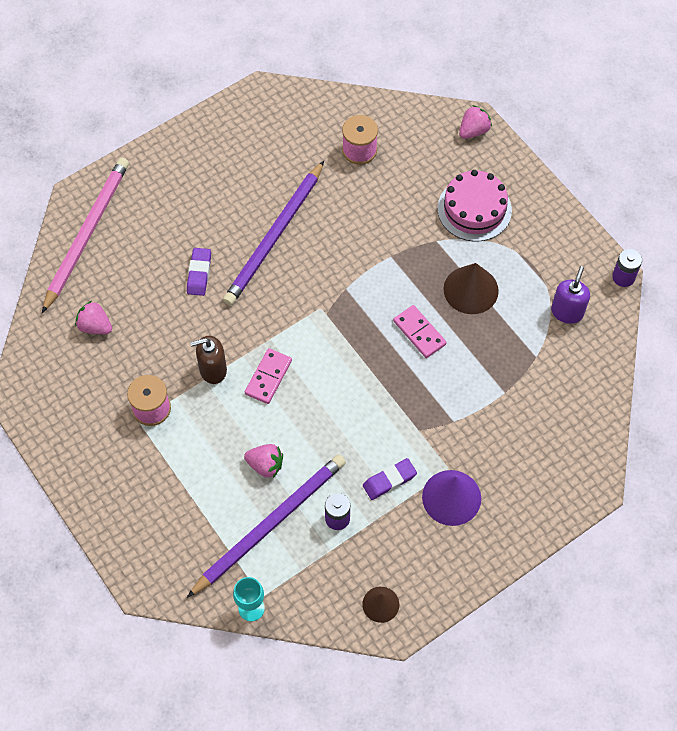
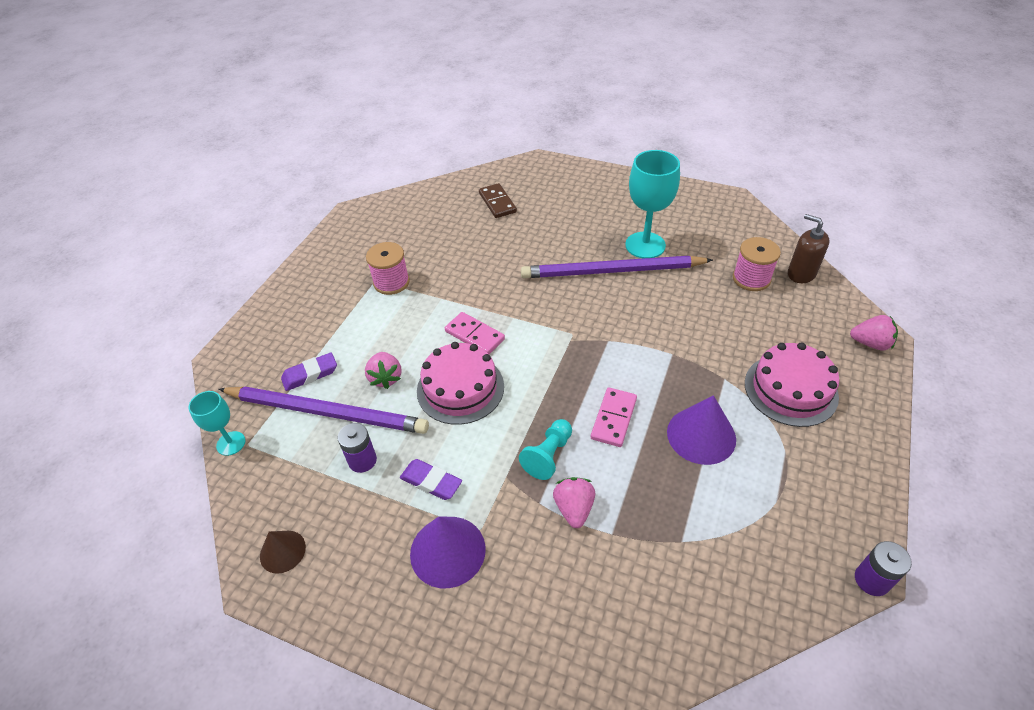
camera: 60 degrees right, 15 degrees down
pink pencil [42,158,129,313] -> none
pink strawberry [75,301,112,334] -> pink strawberry moved to [553,477,595,528]
purple eraser [187,248,211,296] -> purple eraser moved to [281,353,337,391]
brown soap dispenser [190,336,227,384] -> brown soap dispenser moved to [788,214,830,283]
pink domino [245,348,292,404] -> pink domino turned 45 degrees clockwise [445,312,505,354]
brown cone [443,263,499,314] -> purple cone [667,395,736,465]
purple soap dispenser [551,266,590,324] -> none
none -> pink cake [417,342,504,425]
none -> brown domino [479,183,517,218]
none -> turquoise pawn [519,419,572,480]
none -> turquoise goblet [625,150,680,258]

